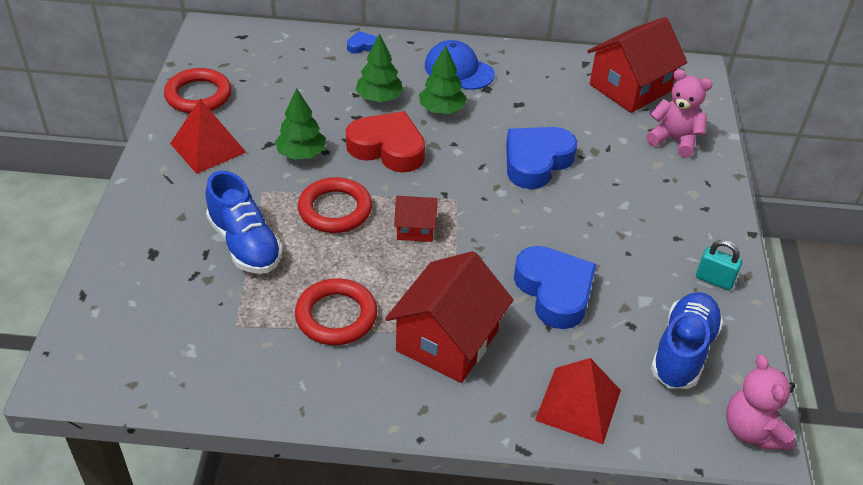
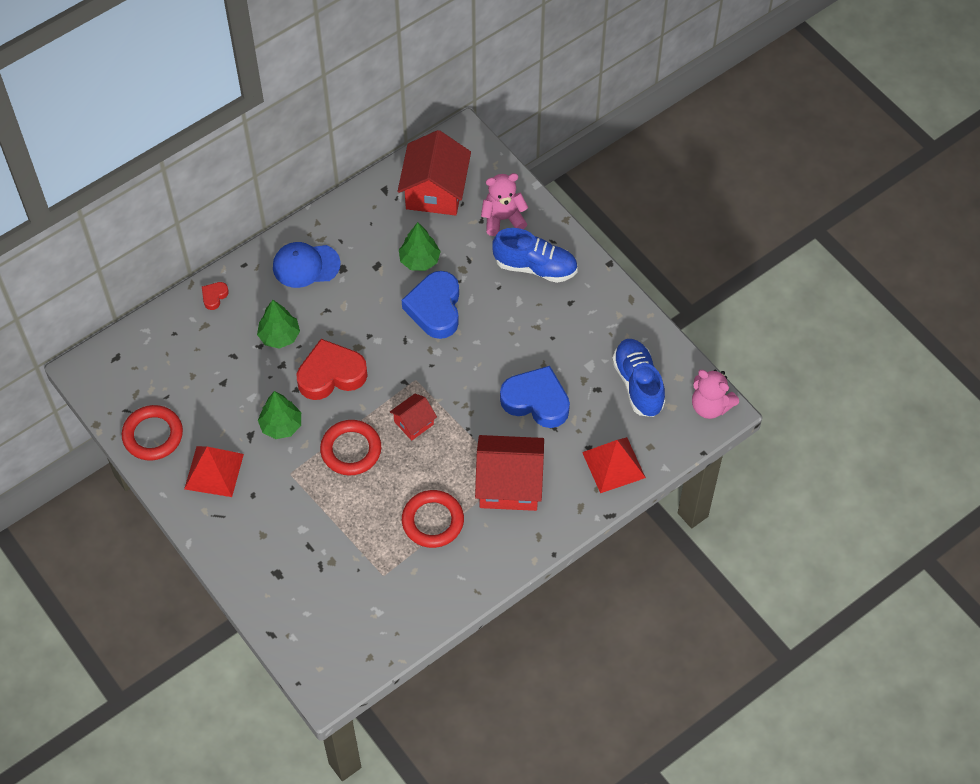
camera: 40 degrees left, 15 degrees up
blue shoe [205,171,283,274] -> blue shoe moved to [492,228,578,283]
blue heart [347,31,377,54] -> red heart [202,282,229,310]
red house [385,251,513,383] -> red house turned 75 degrees counterclockwise [475,435,544,511]
green tree [419,45,467,114] -> green tree moved to [399,222,441,271]
turquoise padlock [696,240,742,290] -> none

